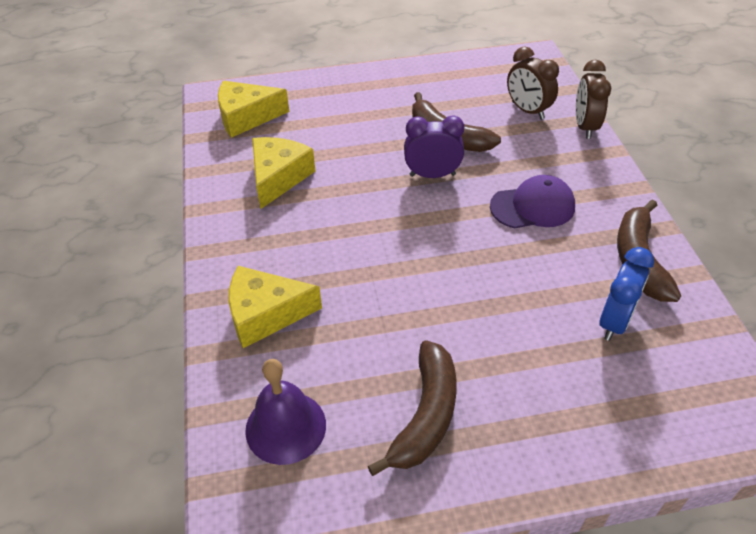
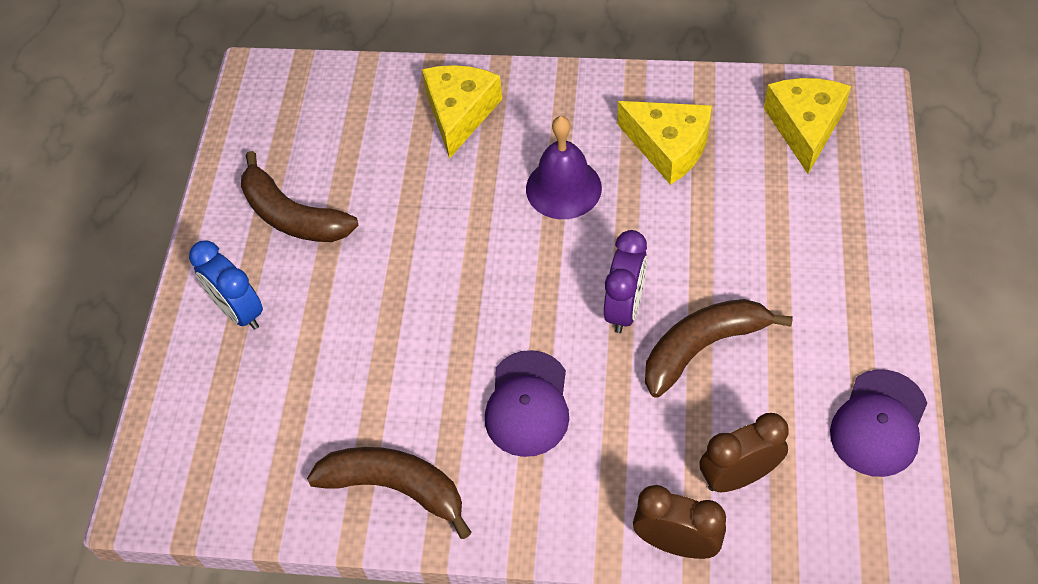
camera: 110 degrees right, 10 degrees up
purple bell [245,359,326,465] -> purple bell moved to [526,116,602,219]
blue clock [599,247,654,341] -> blue clock moved to [189,240,263,330]
none -> purple cap [830,369,927,477]

